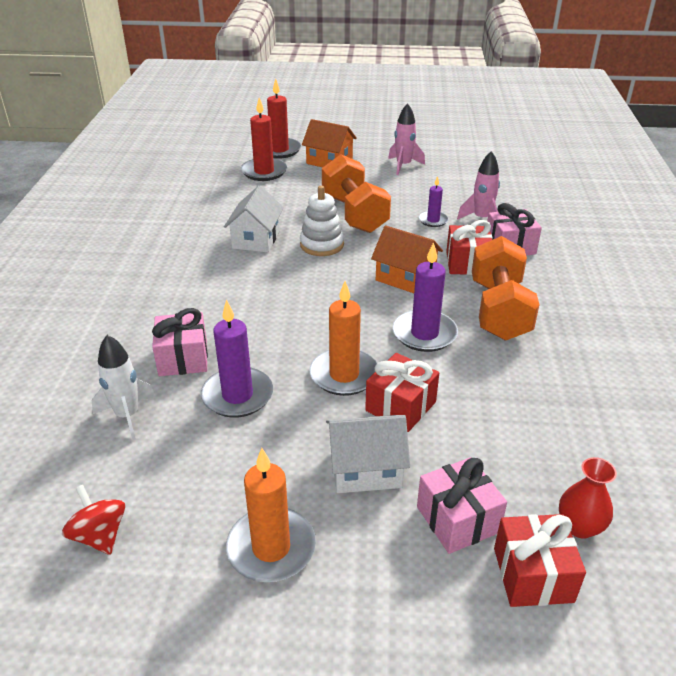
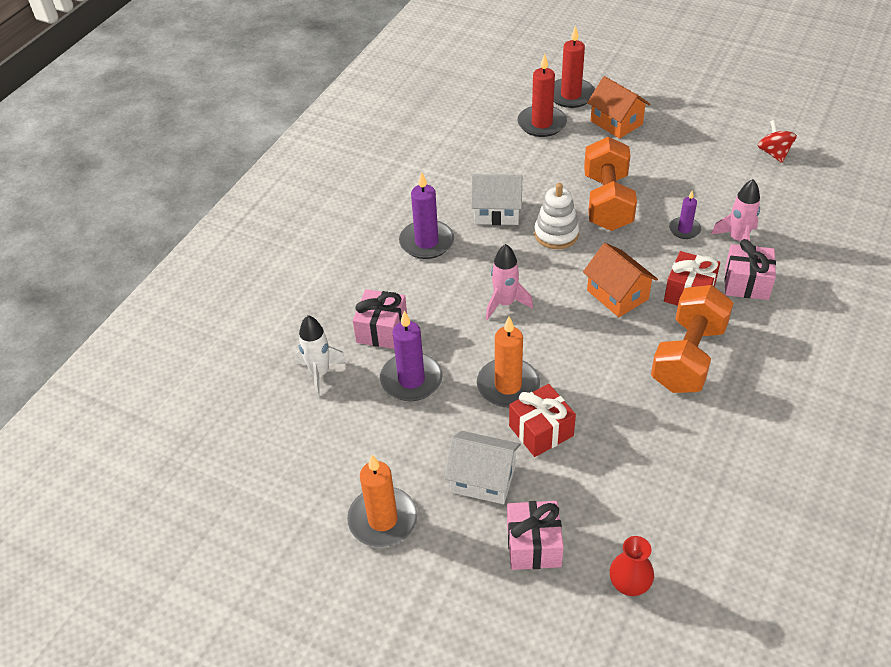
camera: 25 degrees right, 10 degrees up
red spinning top [62,485,125,555] -> red spinning top moved to [758,120,797,163]
white house [224,185,284,252] -> white house turned 60 degrees clockwise [471,174,522,225]
pink rocket [388,103,425,175] -> pink rocket moved to [486,244,533,320]
purple candle [393,242,458,352] -> purple candle moved to [399,172,454,259]
red gift [494,514,586,607] -> none

